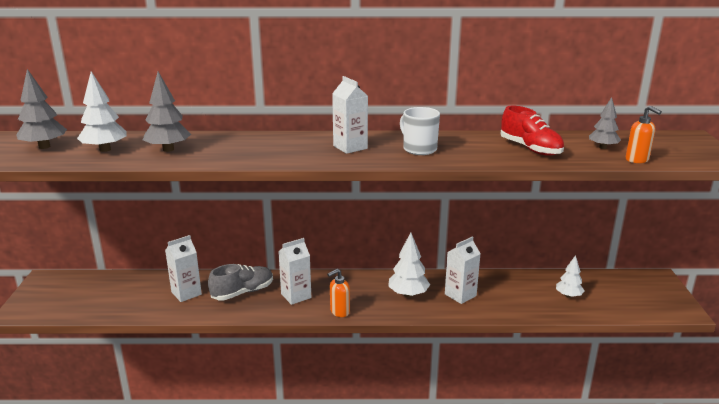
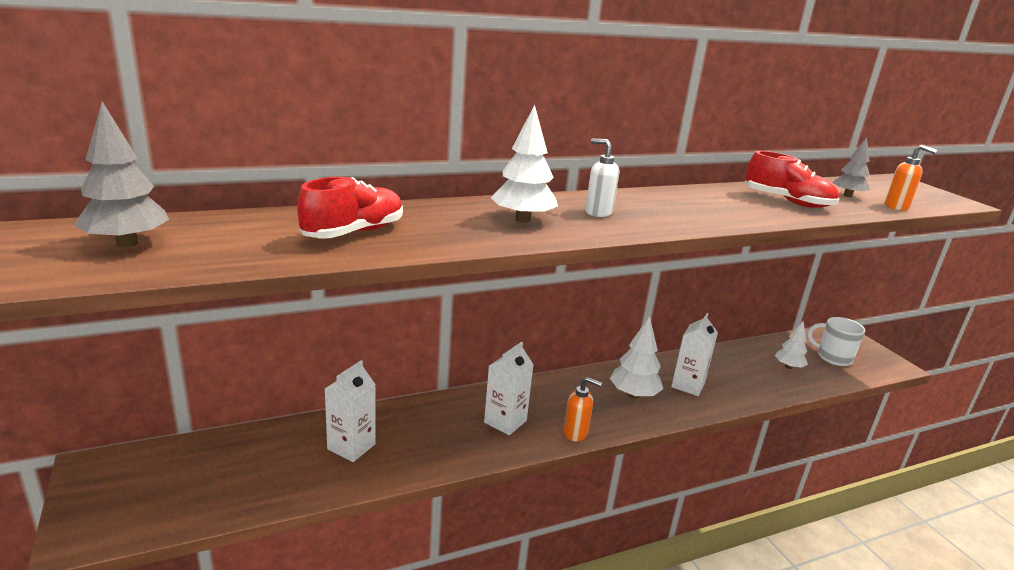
camera: 25 degrees left, 0 degrees up
white tree [77,71,127,152] -> white tree moved to [491,105,558,223]
grey tree [143,72,191,152] -> red shoe [297,177,403,239]
grey shoe [208,264,273,300] -> none
orange soap dispenser [327,269,350,317] -> orange soap dispenser turned 105 degrees counterclockwise [564,377,602,441]
white carton [332,76,368,154] -> white soap dispenser [585,138,619,217]
white mug [400,107,440,155] -> white mug moved to [807,317,865,366]

